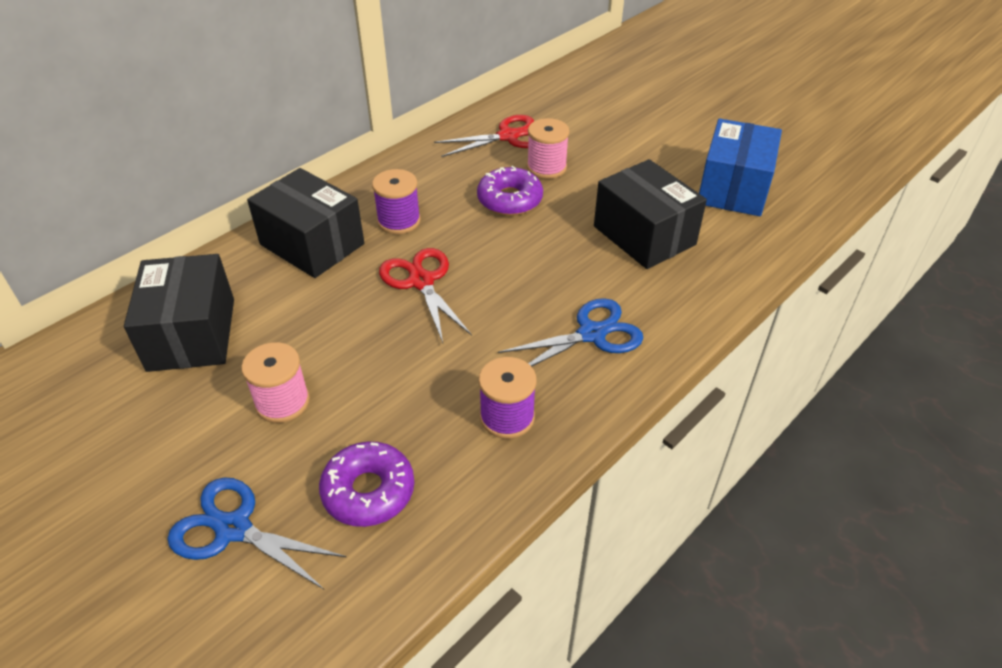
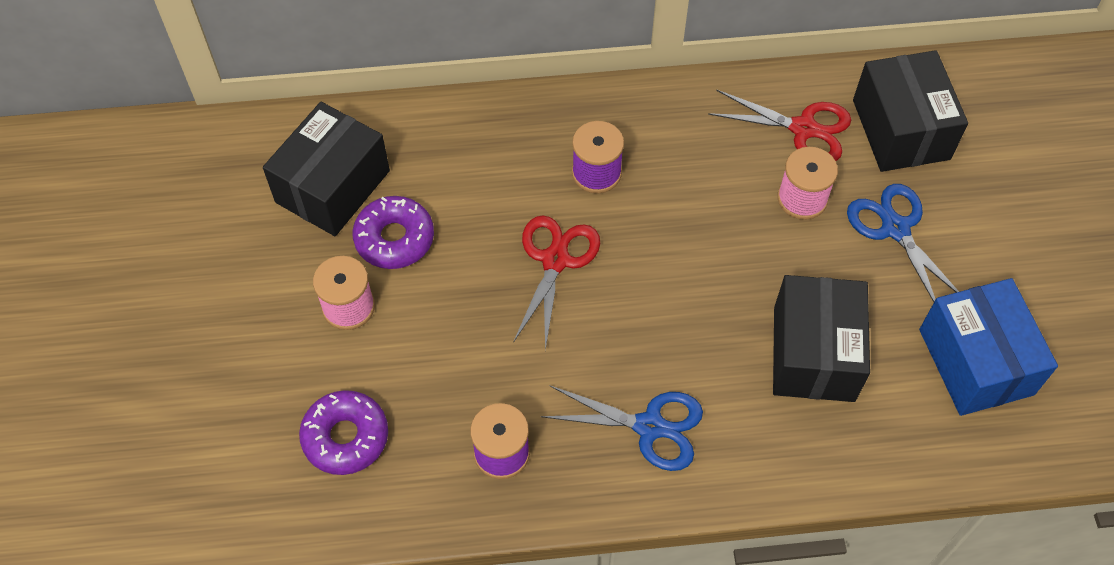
camera: 40 degrees right, 15 degrees up
blue scissors [167,477,346,589] -> blue scissors moved to [847,184,959,302]
black box [247,168,364,278] -> black box moved to [853,50,968,172]
purple donut [477,166,543,216] -> purple donut moved to [352,196,434,269]
blue box [699,119,782,216] -> blue box turned 75 degrees counterclockwise [919,278,1058,416]

